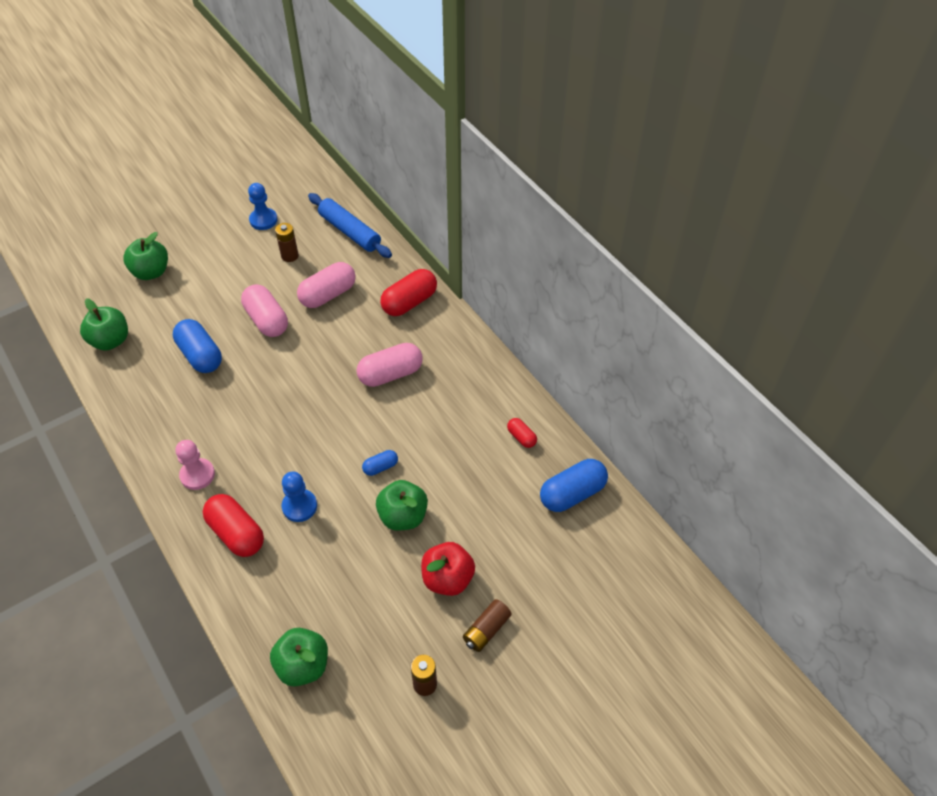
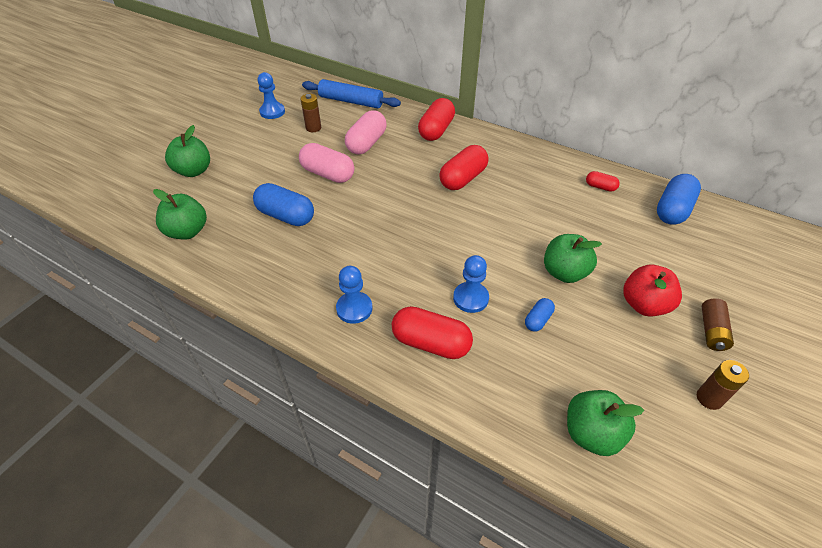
camera: 25 degrees left, 5 degrees down
pink pawn [175,440,215,490] -> blue pawn [336,266,372,324]
pink capsule [356,343,423,387] -> red capsule [439,145,489,190]
blue capsule [362,450,398,476] -> blue capsule moved to [525,298,555,332]

